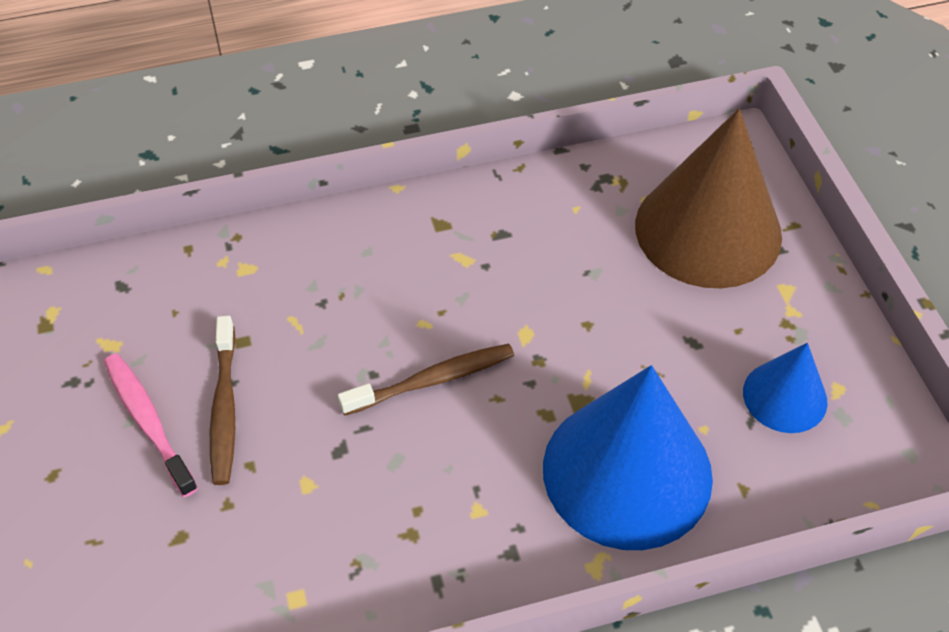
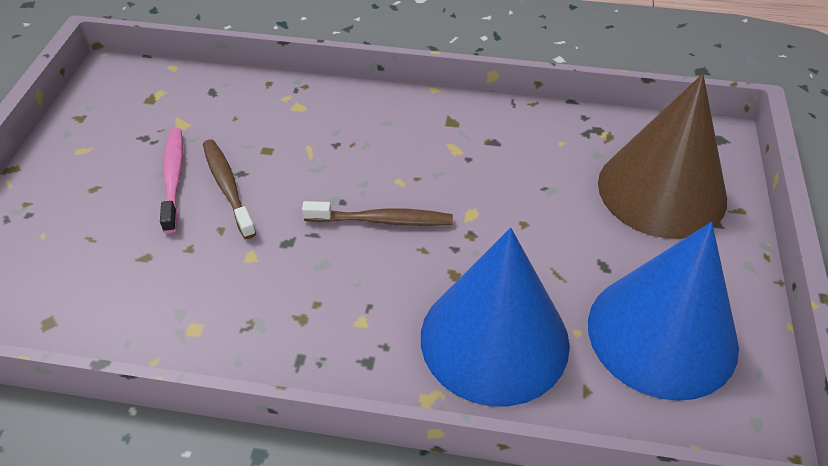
camera: 25 degrees right, 5 degrees down
brown toothbrush [210,316,236,485] -> brown toothbrush turned 135 degrees clockwise [203,139,256,239]
blue cone [743,343,828,433] -> blue cone [588,222,739,401], size x1.94

